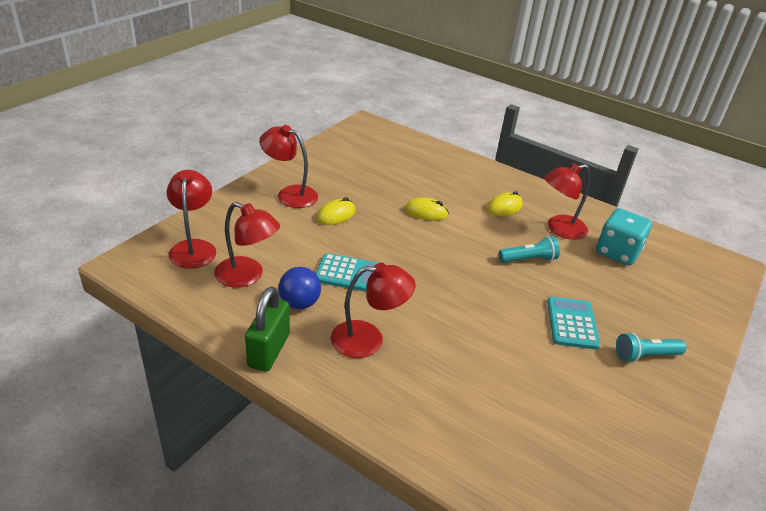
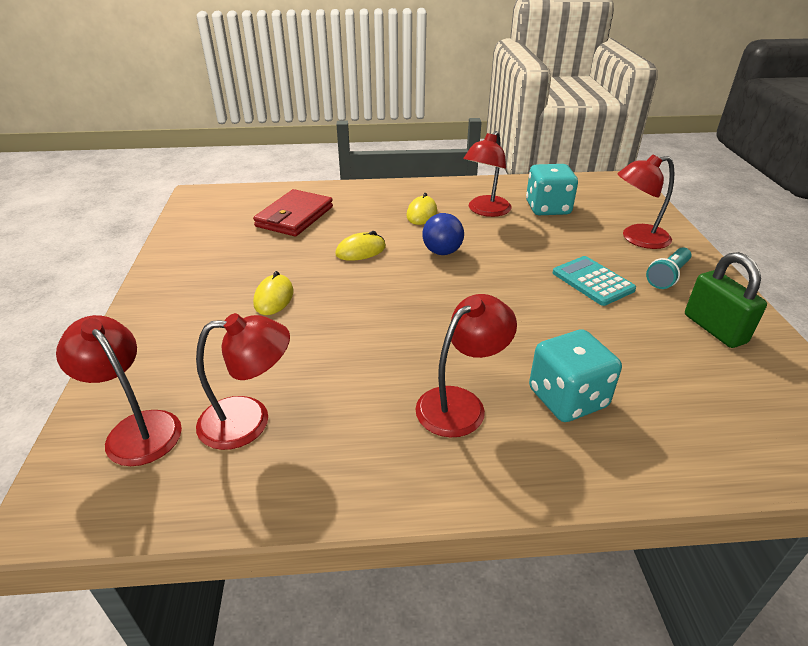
camera: 35 degrees left, 0 degrees up
green padlock [245,287,290,372] -> green padlock moved to [685,252,767,348]
red lamp [259,125,318,208] -> red lamp moved to [618,154,674,249]
blue ball [278,267,321,309] -> blue ball moved to [422,213,464,255]
turquoise calculator [316,253,379,292] -> none
turquoise flashlight [499,236,560,263] -> none
none -> red wallet [253,189,333,236]
none -> turquoise dice [529,329,622,422]

